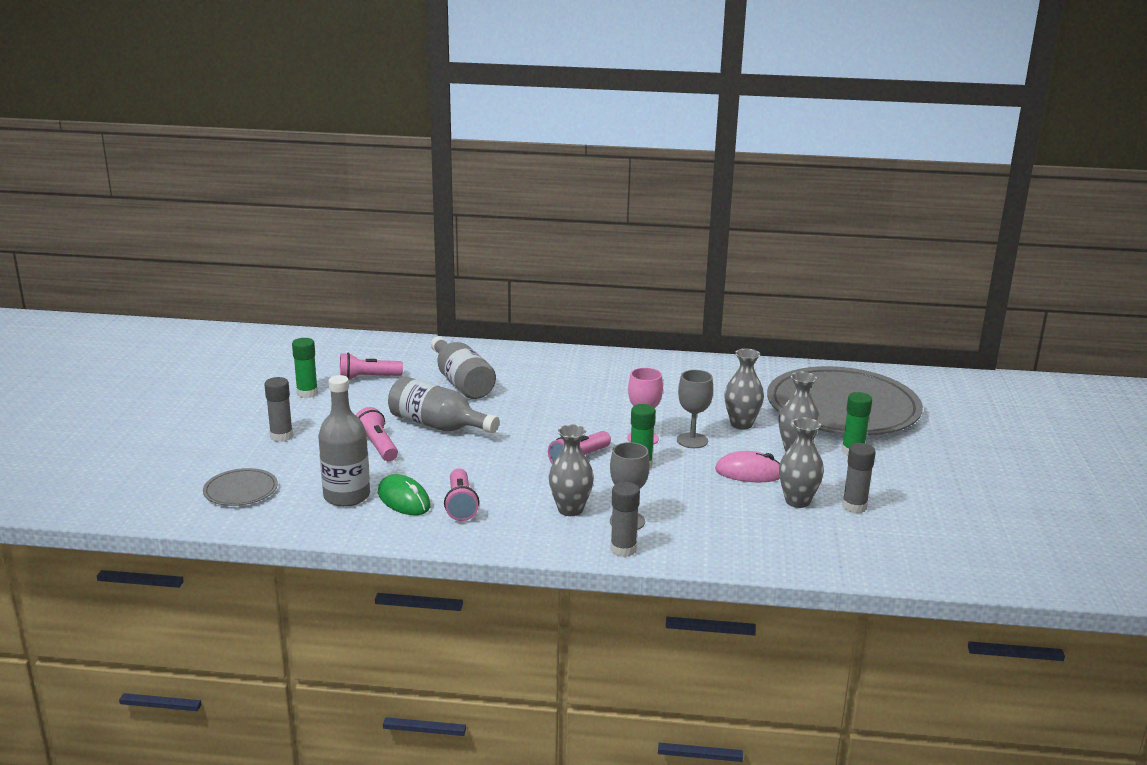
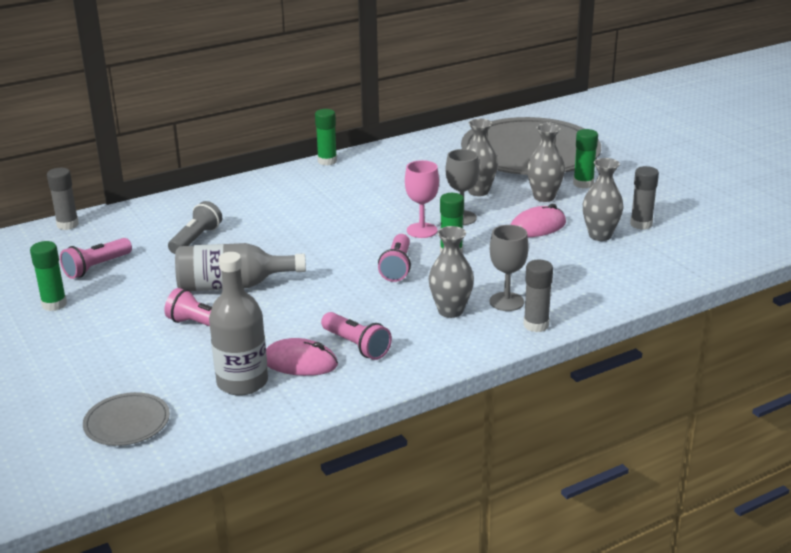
camera: 35 degrees left, 5 degrees up
grey glue stick [264,377,293,442] -> grey glue stick moved to [47,168,79,230]
green mouse [378,474,431,515] -> pink mouse [266,338,338,376]
grey bottle [431,336,496,399] -> grey flashlight [168,201,222,254]
none -> green glue stick [315,109,337,165]

